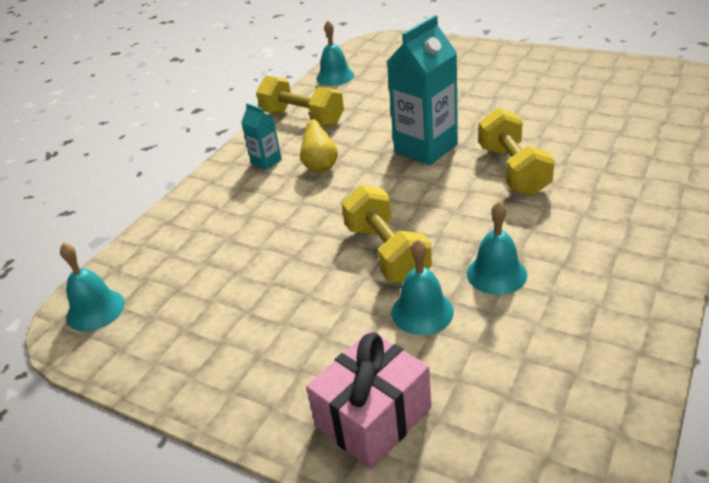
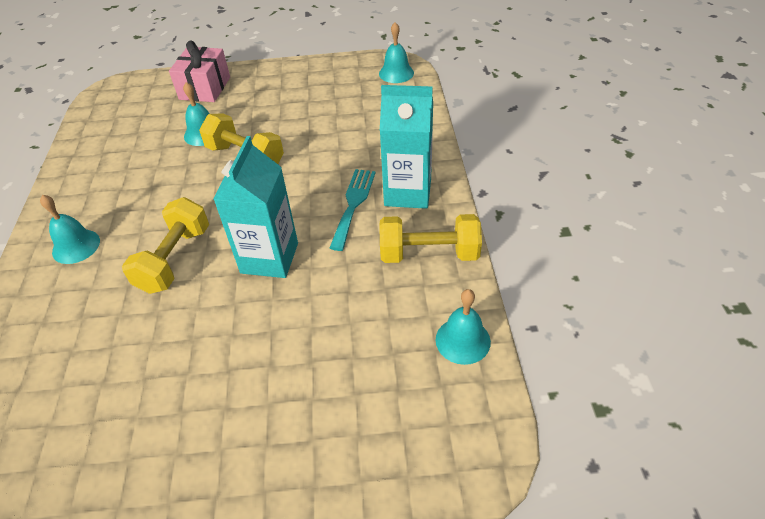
camera: 145 degrees right, 10 degrees up
turquoise carton [241,103,282,170] -> turquoise carton [380,85,433,209], size x2.02
yellow pear [300,112,338,173] -> turquoise fork [330,169,376,251]
turquoise bell [467,201,527,295] -> turquoise bell moved to [40,195,100,264]
yellow dumbbell [479,108,555,195] -> yellow dumbbell turned 60 degrees clockwise [122,197,209,294]

